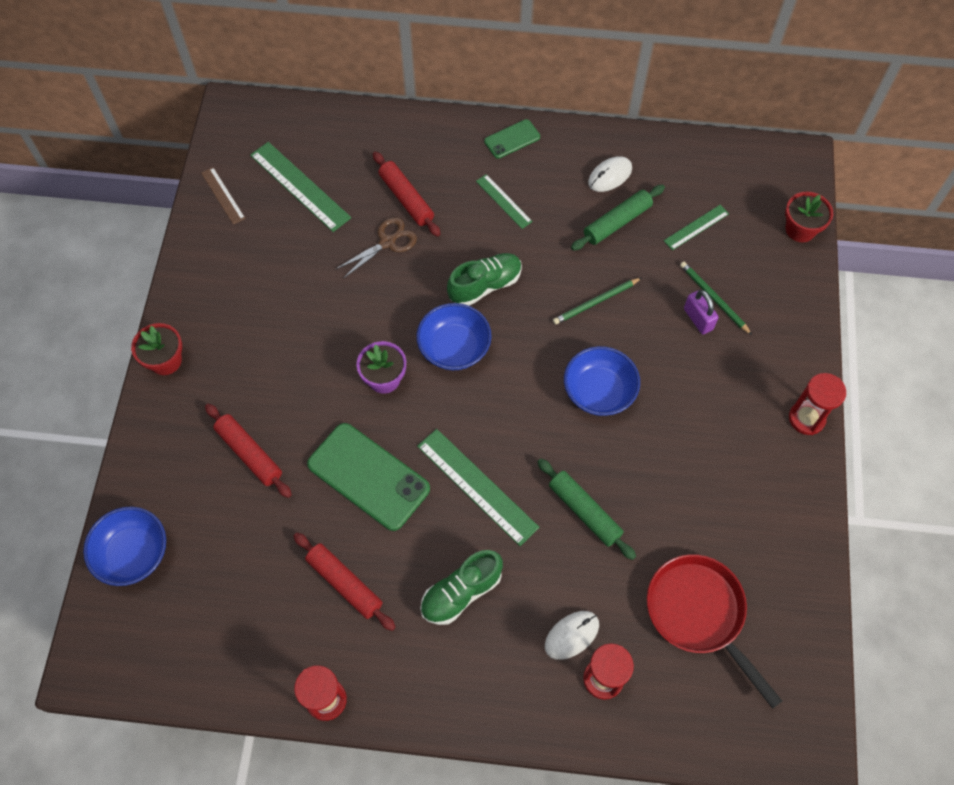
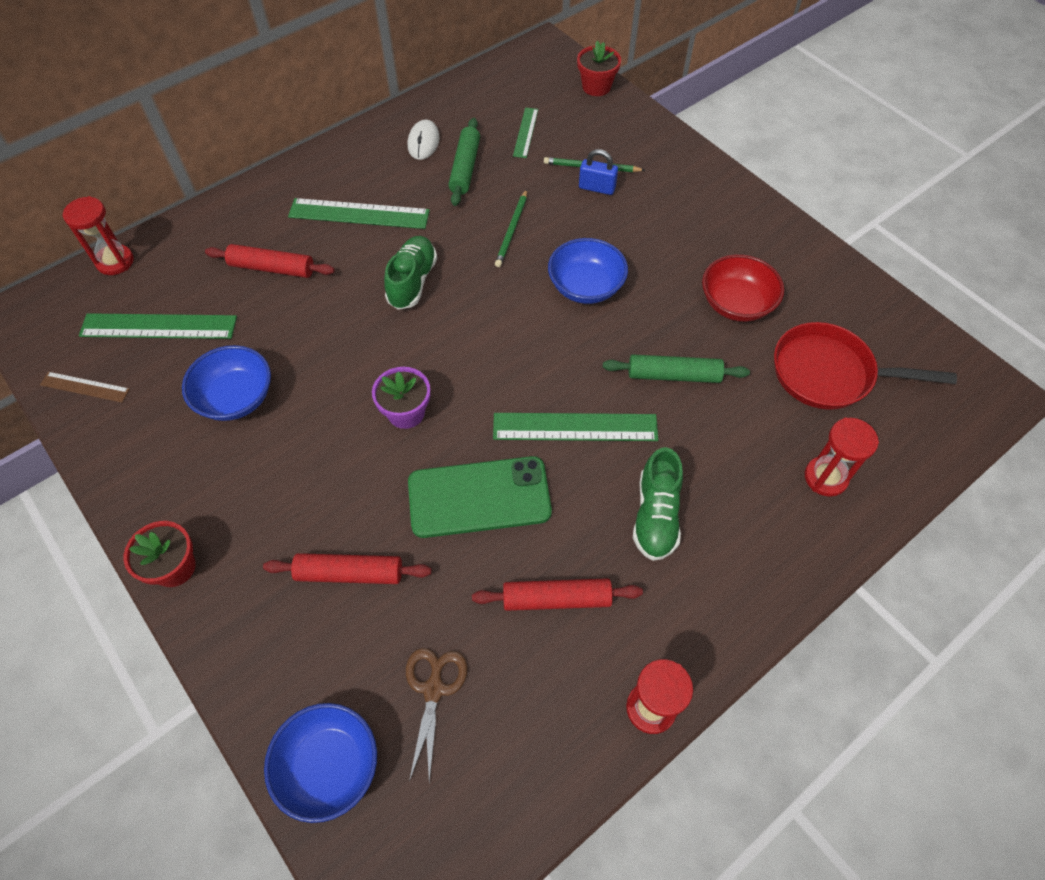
camera: 45 degrees left, 5 degrees down
brown scissors [336,217,417,279] -> brown scissors moved to [406,648,467,783]
blue bowl [416,303,492,370] -> blue bowl moved to [182,345,271,421]
green ruler [476,174,533,229] -> green ruler [288,198,430,229], size x1.77
green phone [484,119,540,159] -> none
white mouse [545,611,599,660] -> none
purple padlock [684,290,719,335] -> blue padlock [579,149,618,195]
red hourglass [789,373,846,435] -> red hourglass moved to [62,196,134,275]
none -> red bowl [702,254,784,322]

